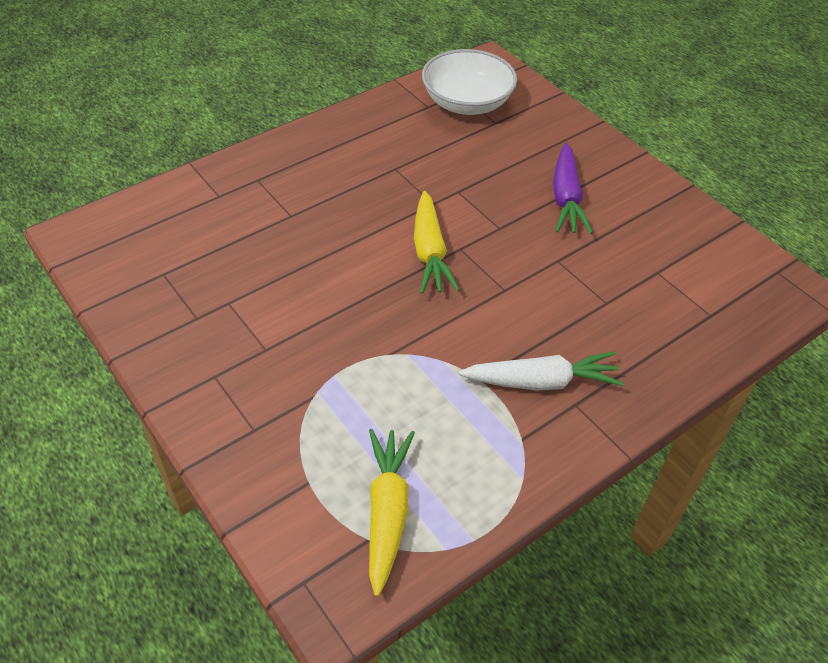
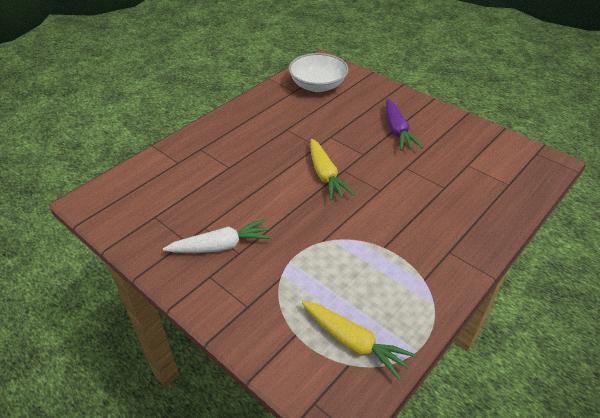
camera: 10 degrees left, 5 degrees down
yellow carrot [369,429,415,597] -> yellow carrot turned 135 degrees clockwise [302,301,416,381]
white carrot [459,351,624,391] -> white carrot moved to [163,219,272,253]

